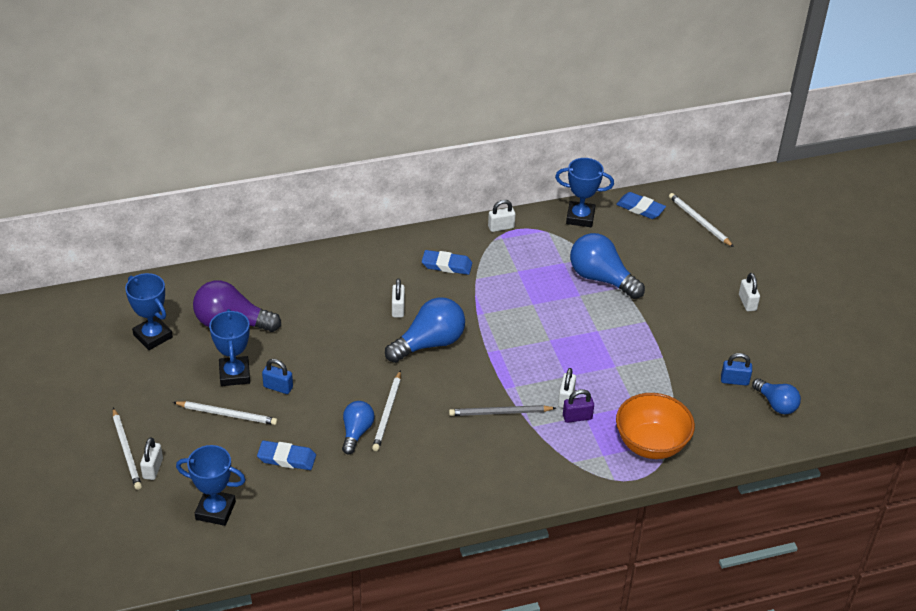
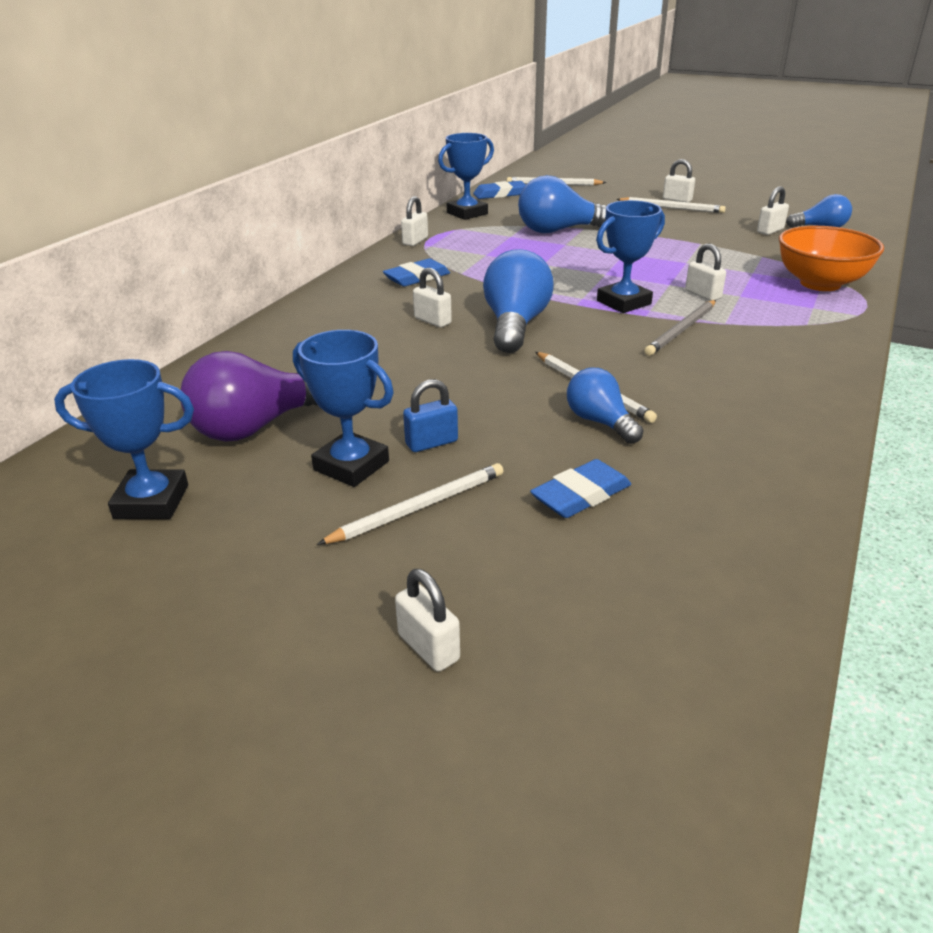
camera: 45 degrees left, 10 degrees down
white pencil [113,408,142,490] -> white pencil moved to [616,197,726,213]
blue trophy [176,445,246,526] -> blue trophy moved to [596,200,665,313]
purple padlock [563,389,594,423] -> none
blue padlock [721,353,752,386] -> white padlock [757,186,789,235]

